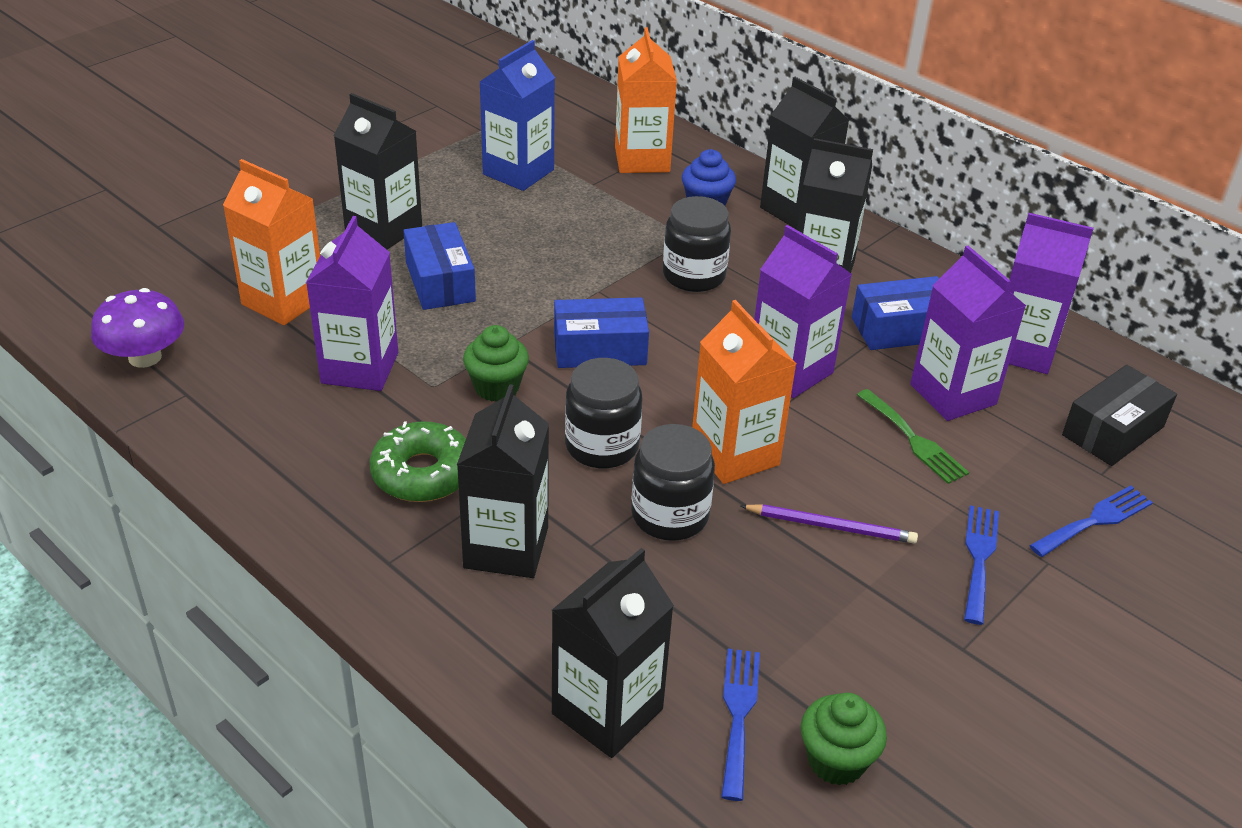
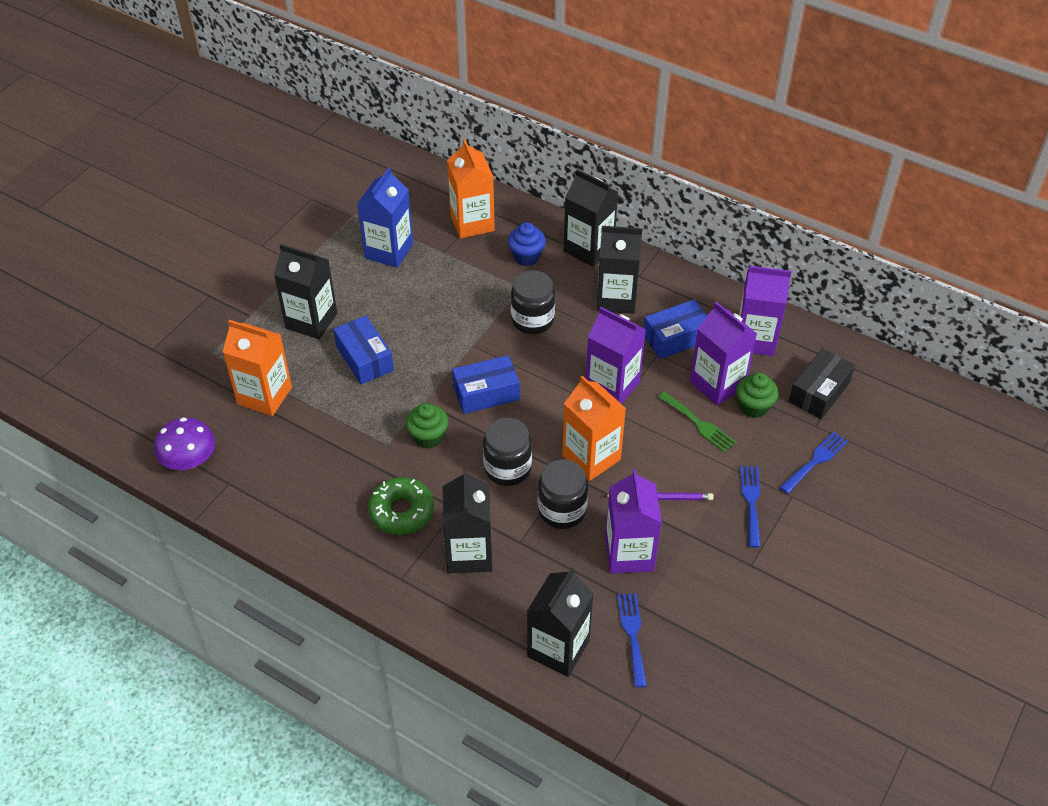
camera: 10 degrees left, 10 degrees up
purple carton [306,216,398,391] -> purple carton moved to [605,469,662,574]
green cupcake [801,693,887,785] -> green cupcake moved to [736,373,779,418]

